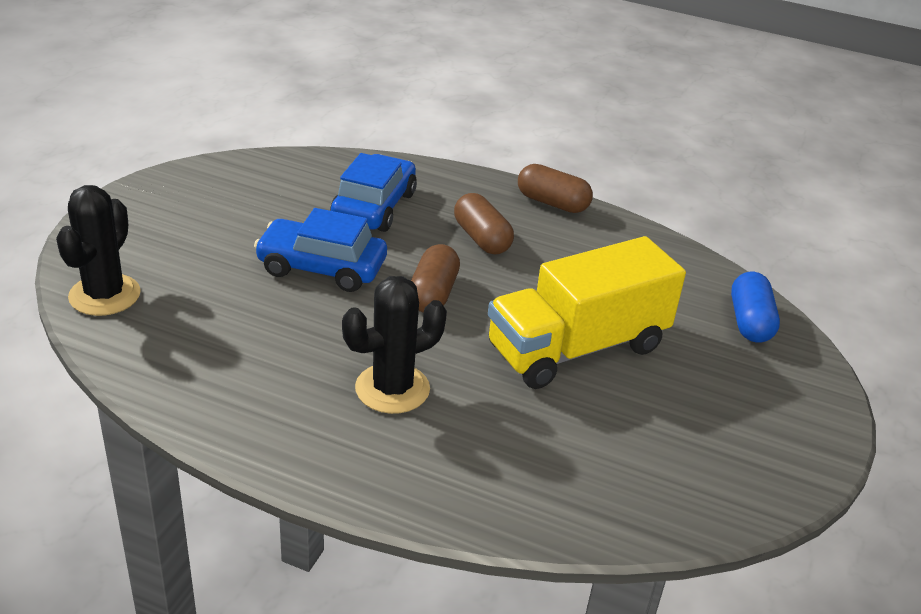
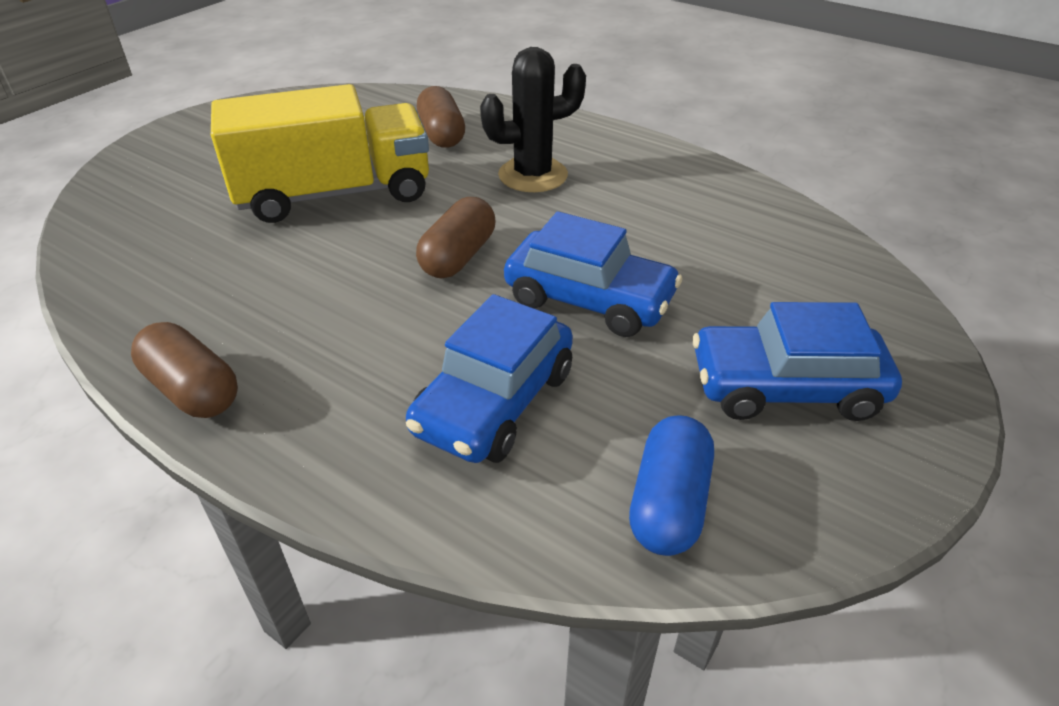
camera: 165 degrees left, 5 degrees up
black cactus [56,185,141,316] -> none
brown capsule [454,193,514,255] -> brown capsule moved to [417,86,465,148]
blue capsule [731,272,780,343] -> blue capsule moved to [629,415,714,556]
none -> blue car [692,302,902,421]

